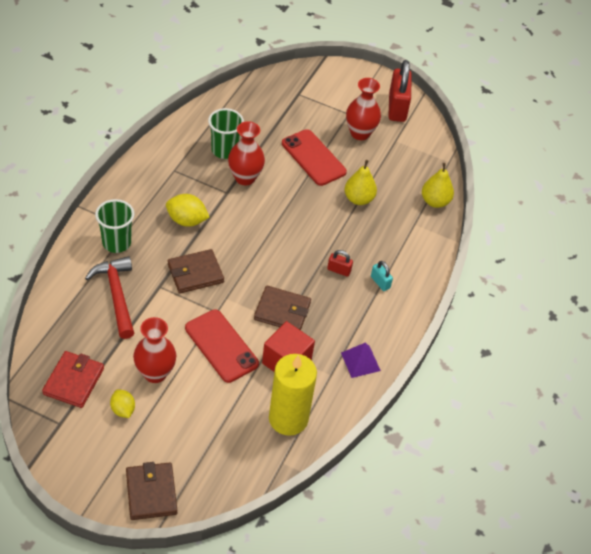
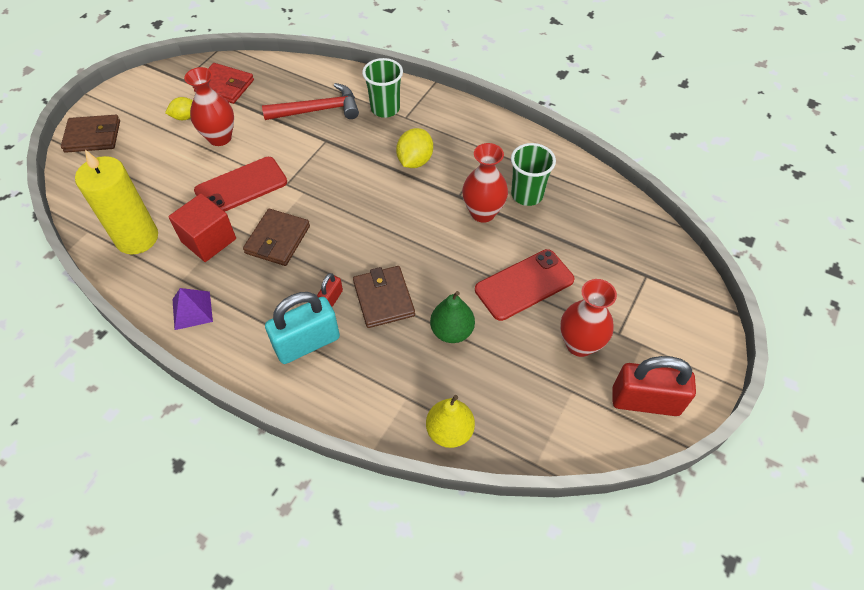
camera: 100 degrees right, 5 degrees up
brown wallet [168,249,224,293] -> brown wallet moved to [353,266,415,328]
yellow pear [345,160,377,205] -> green pear [430,291,475,343]
turquoise padlock [371,261,393,291] -> turquoise padlock [265,292,340,364], size x2.11

